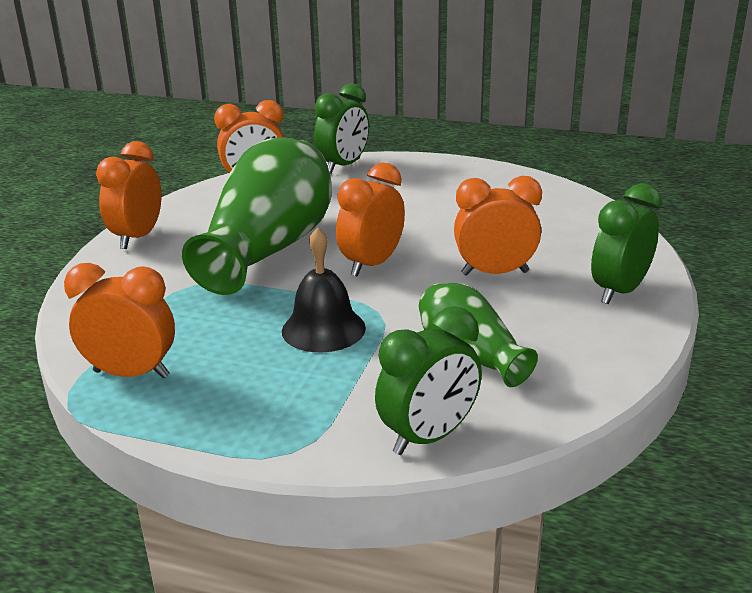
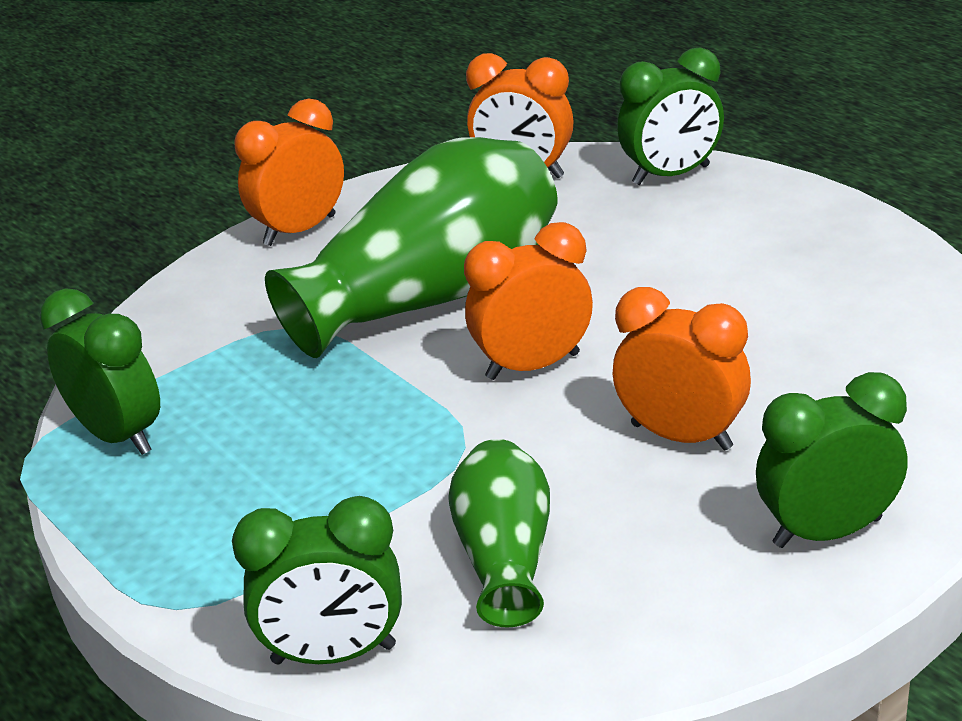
camera: 35 degrees right, 5 degrees up
orange clock [64,263,175,378] -> green clock [40,288,160,455]
black bell [282,227,366,353] -> none

